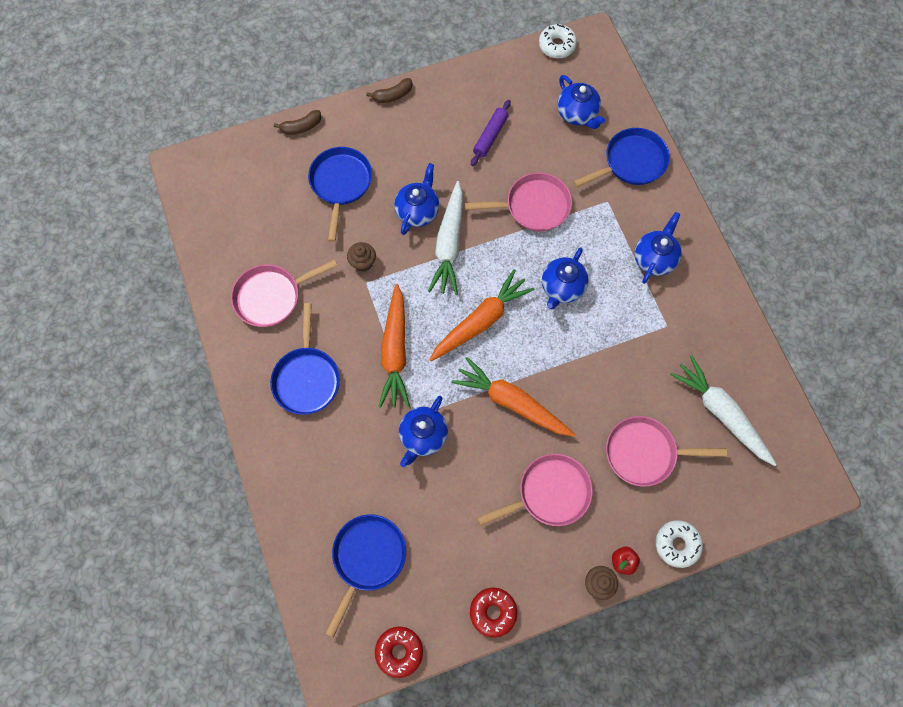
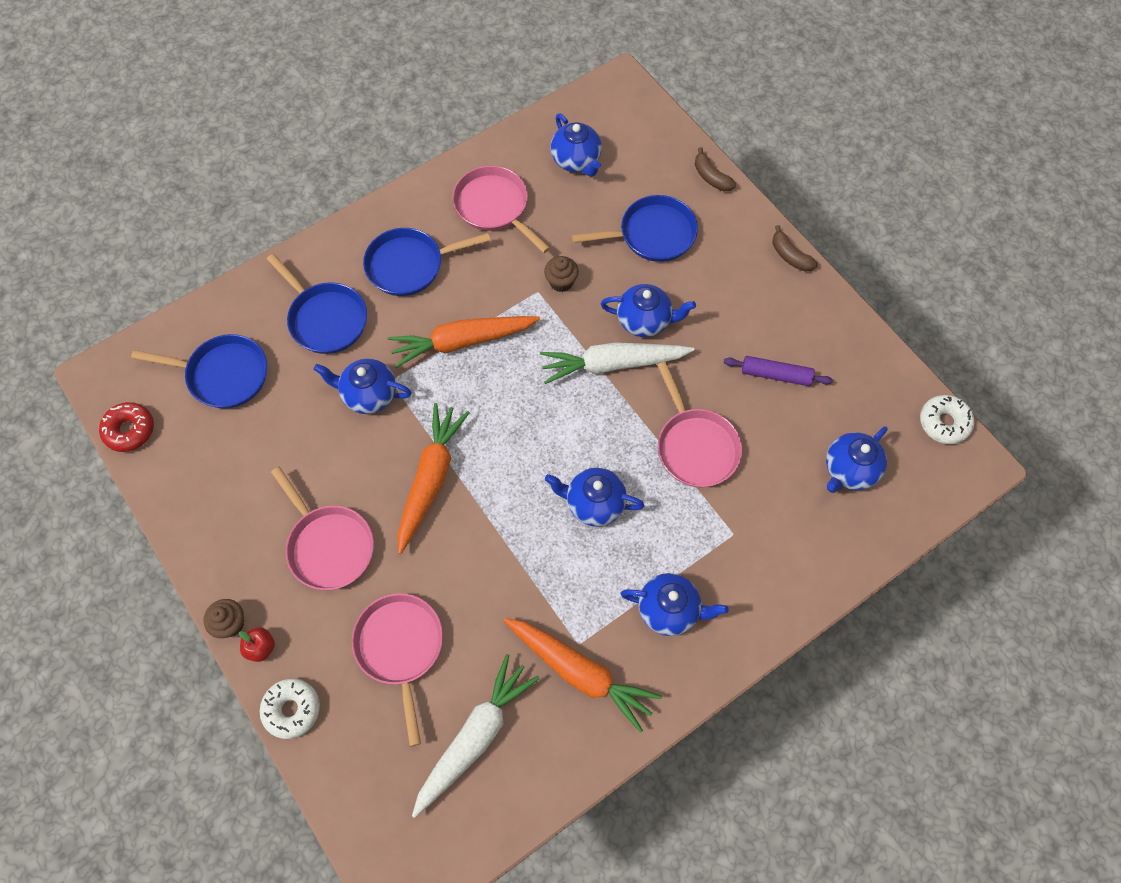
camera: 75 degrees right, 5 degrees down
orange carrot [429,269,535,361] -> orange carrot moved to [503,618,662,733]
red donut [470,588,517,638] -> none
blue pan [573,128,670,187] -> blue pan moved to [266,254,367,354]
none -> blue teapot [550,113,602,177]

